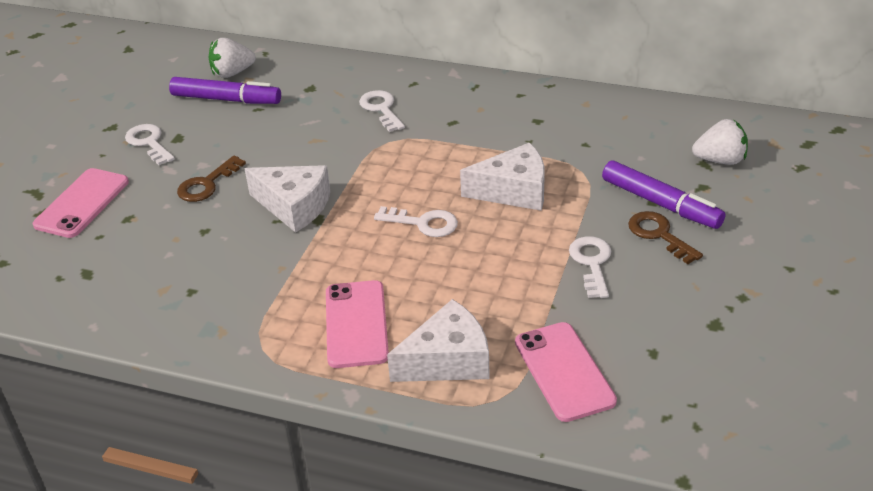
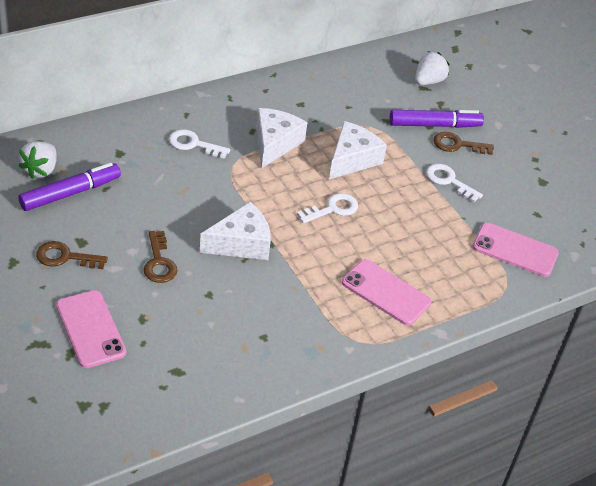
camera: 55 degrees left, 5 degrees up
white key [125,124,175,165] -> brown key [36,241,108,269]
white cheese [387,299,490,382] -> white cheese moved to [256,108,307,168]

